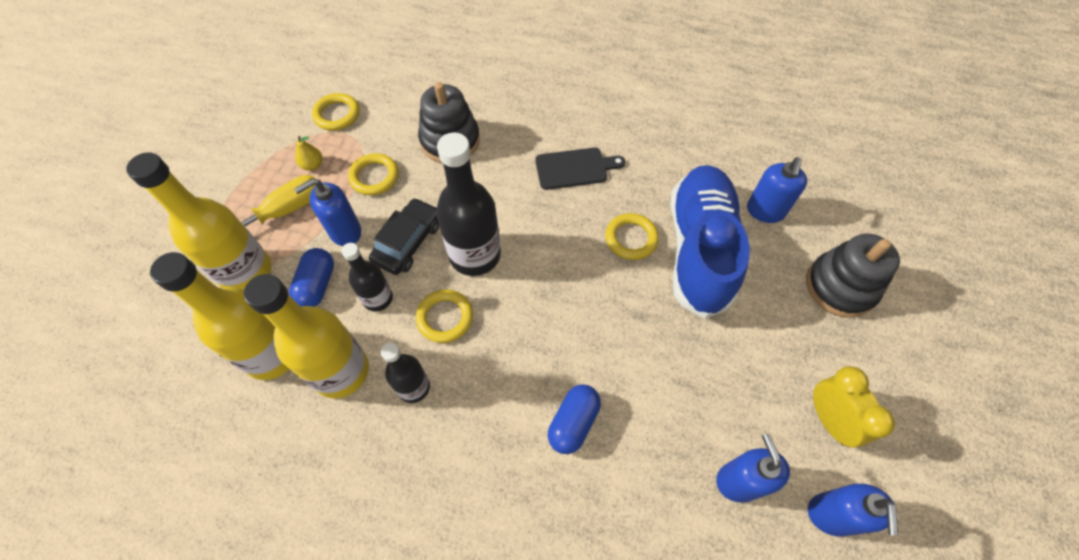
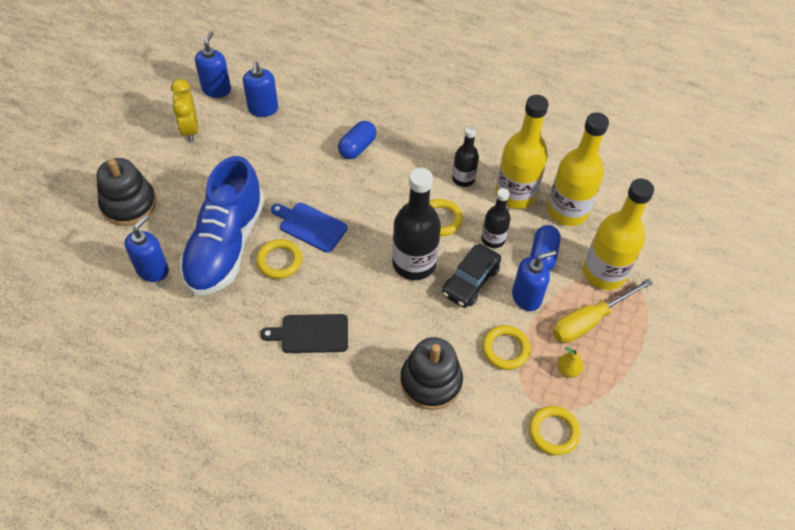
camera: 175 degrees left, 5 degrees down
none -> blue cutting board [271,203,348,253]

